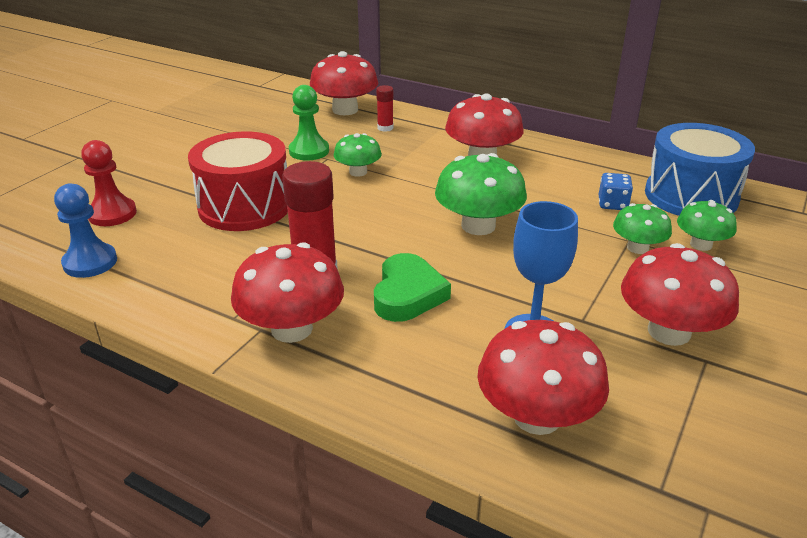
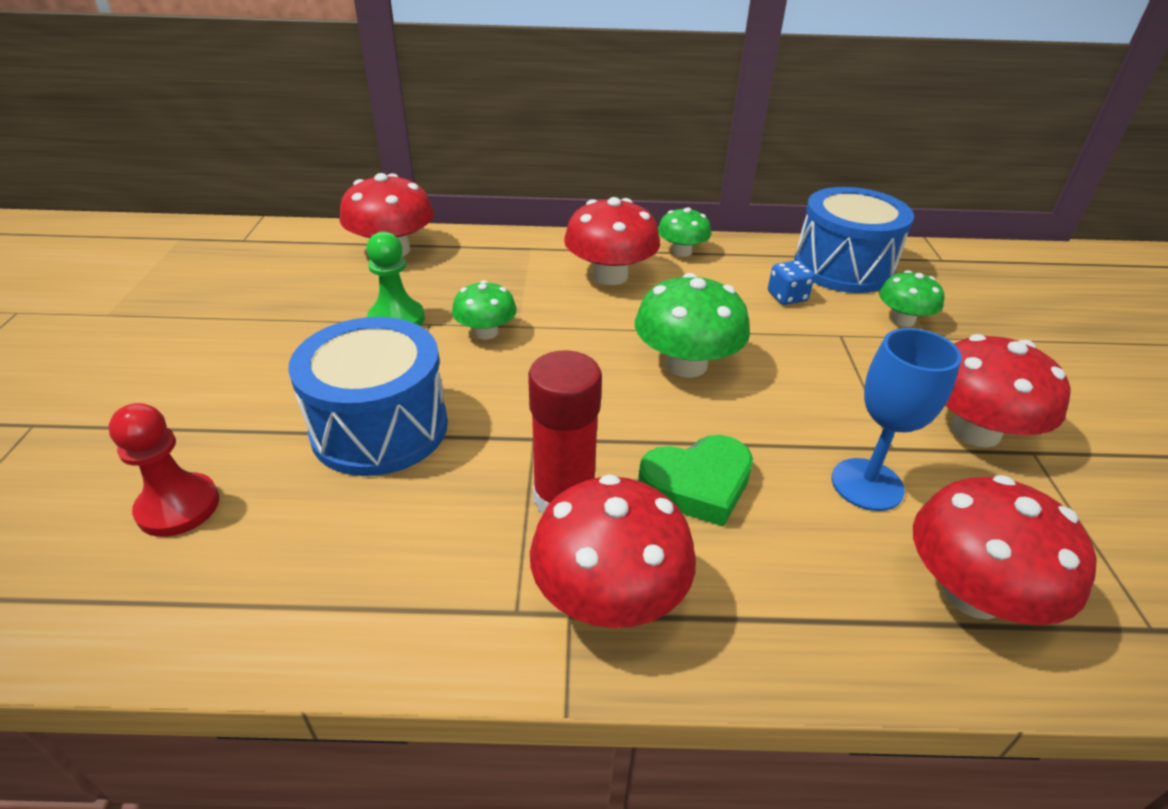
camera: 30 degrees left, 5 degrees up
blue pawn [54,183,117,278] -> none
red drum [188,131,288,231] -> blue drum [288,317,448,476]
green heart [374,253,451,322] -> green heart turned 90 degrees clockwise [638,435,753,526]
red glue stick [376,85,393,132] -> none
green mushroom [613,203,672,254] -> green mushroom moved to [658,207,711,257]

